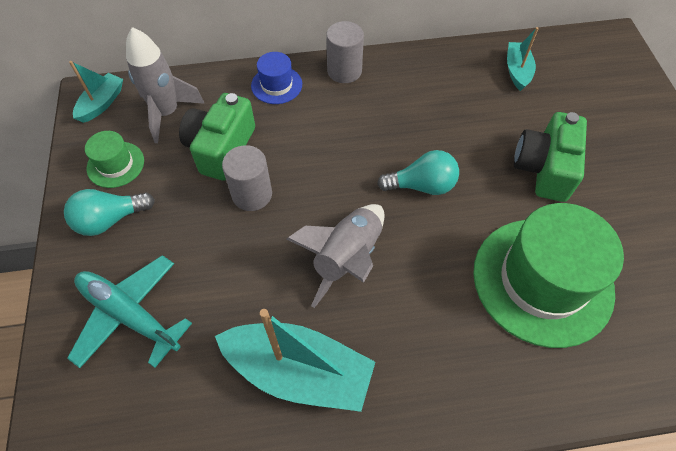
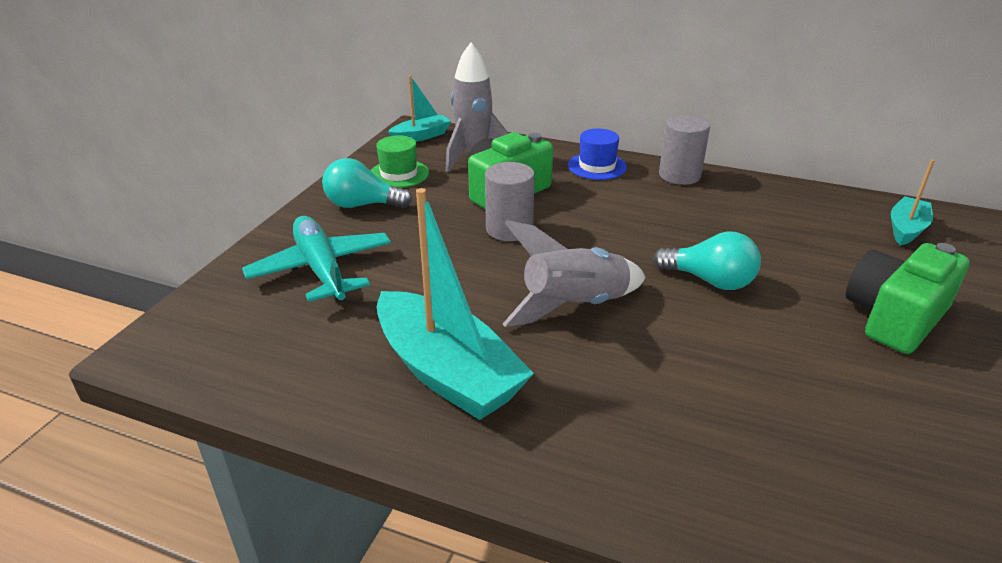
camera: 30 degrees right, 25 degrees down
green hat [473,203,624,348] -> none

